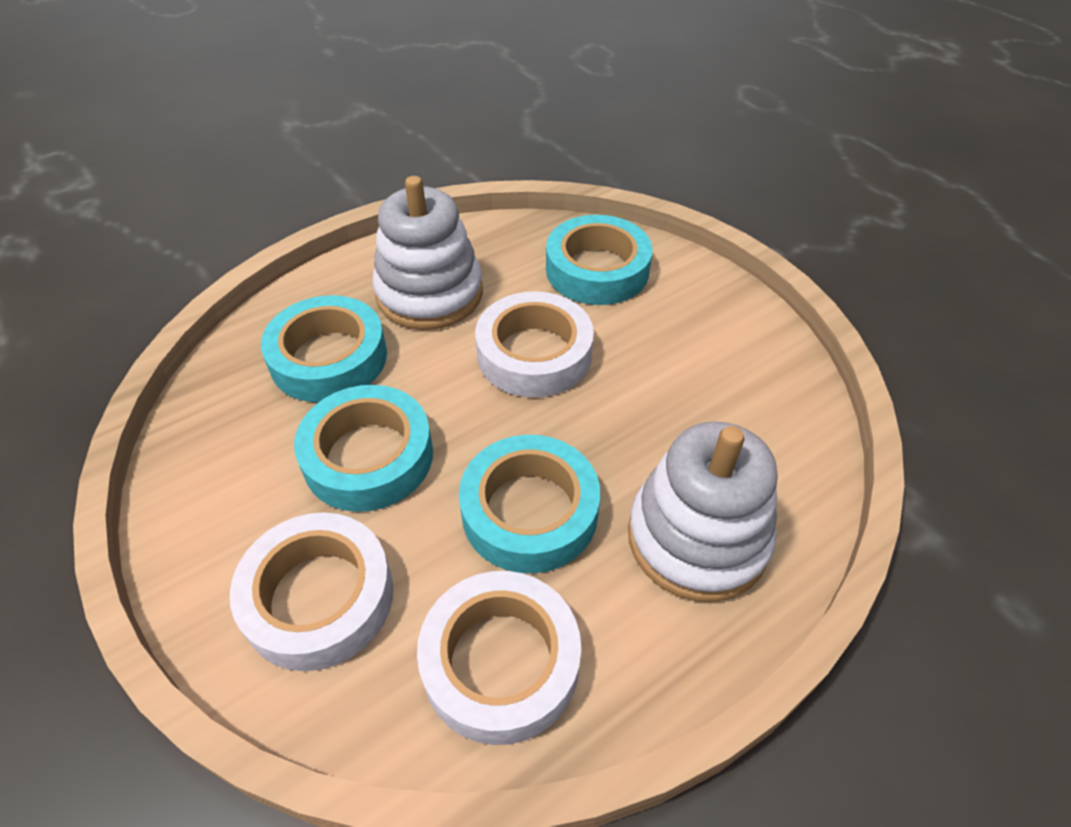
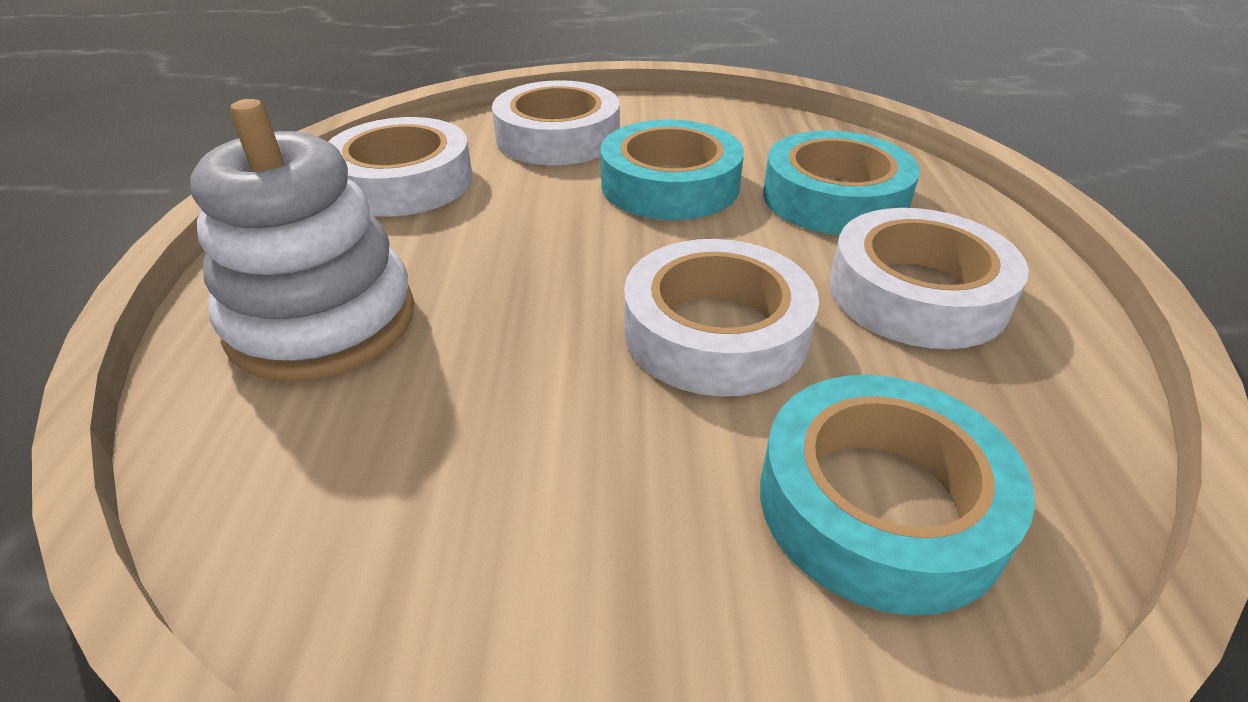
camera: 125 degrees right, 10 degrees down
white stacking toy [372,176,483,330] -> white tape [829,208,1029,349]
turquoise tape [459,435,600,573] -> none

